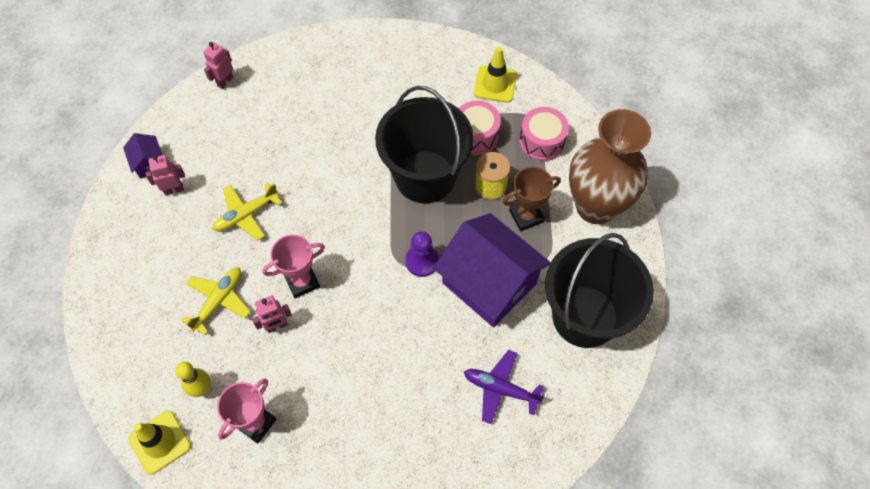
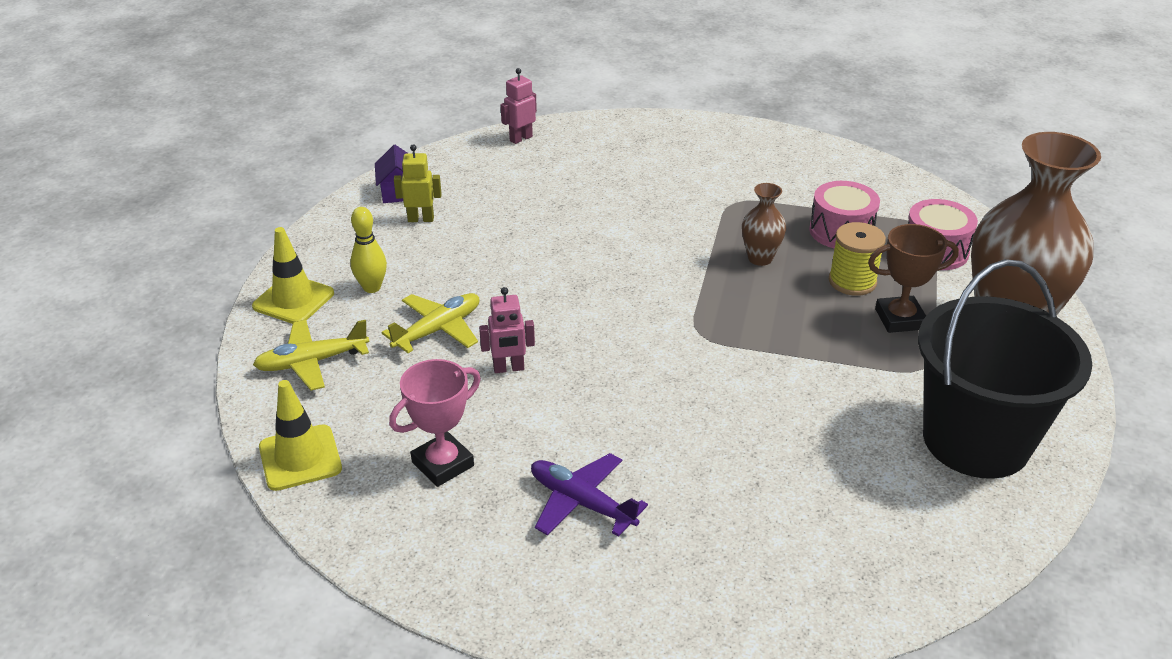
camera: 15 degrees right, 25 degrees down
pink robot [146,155,185,195] -> yellow robot [394,144,442,222]
yellow bowling pin [175,362,211,397] -> yellow bowling pin moved to [350,207,387,293]
yellow plane [212,183,282,241] -> yellow plane moved to [253,320,369,390]
pink trophy [262,234,325,298] -> none
black bucket [375,86,474,203] -> brown vase [742,183,786,266]
purple pawn [405,231,439,277] -> none
purple house [433,213,551,327] -> none
purple plane [464,350,544,424] -> purple plane moved to [531,453,648,537]
yellow traffic cone [474,47,517,103] -> yellow traffic cone moved to [252,227,334,324]

